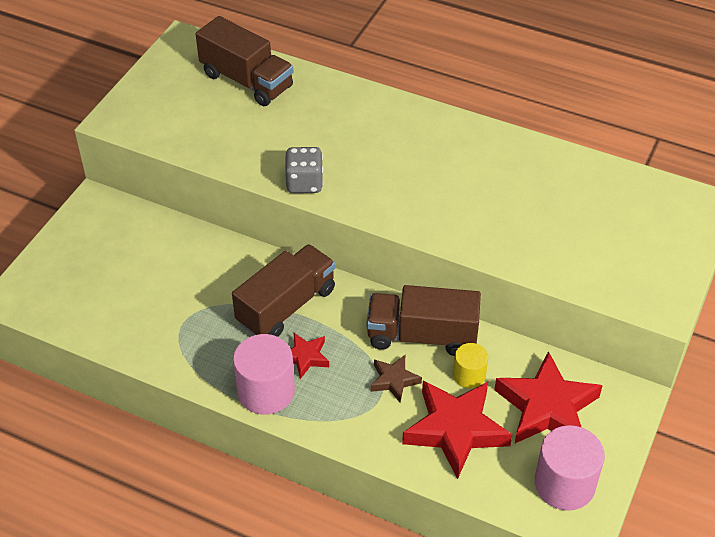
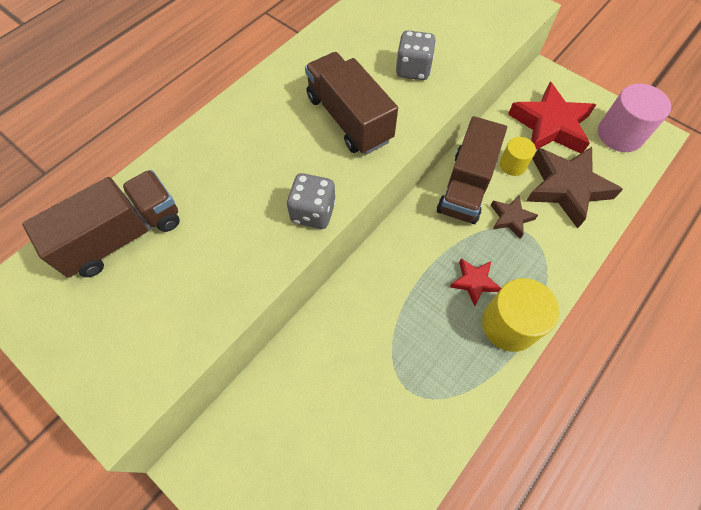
camera: 75 degrees left, 15 degrees up
brown truck [232,244,335,337] -> brown truck moved to [305,52,398,155]
pink cylinder [233,334,295,415] -> yellow cylinder [482,278,559,352]
red star [402,380,513,479] -> brown star [526,147,623,228]
none -> grey dice [396,30,436,80]

